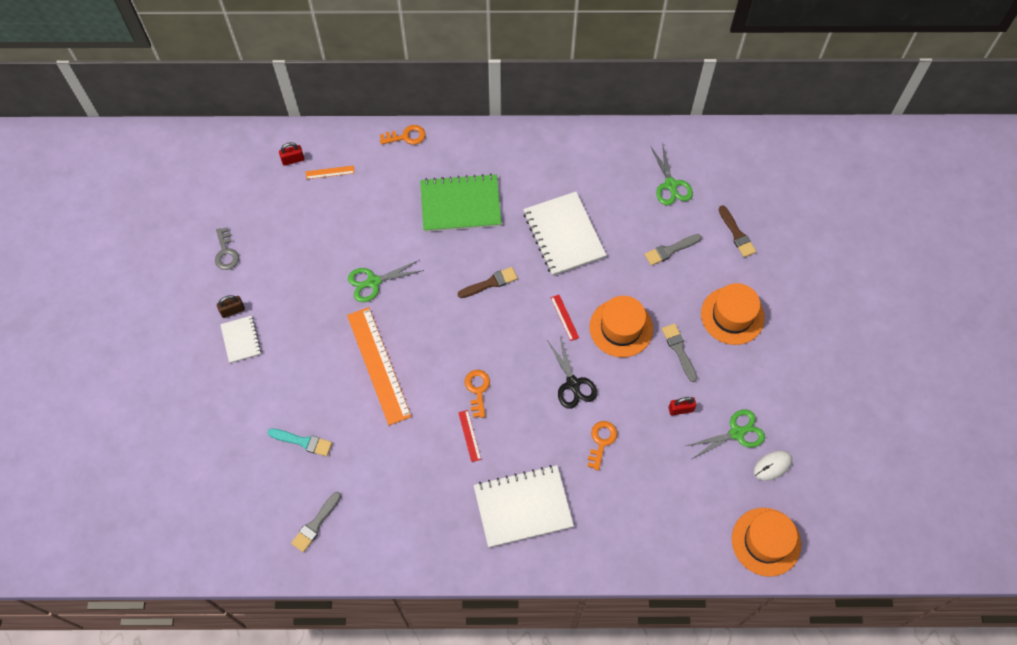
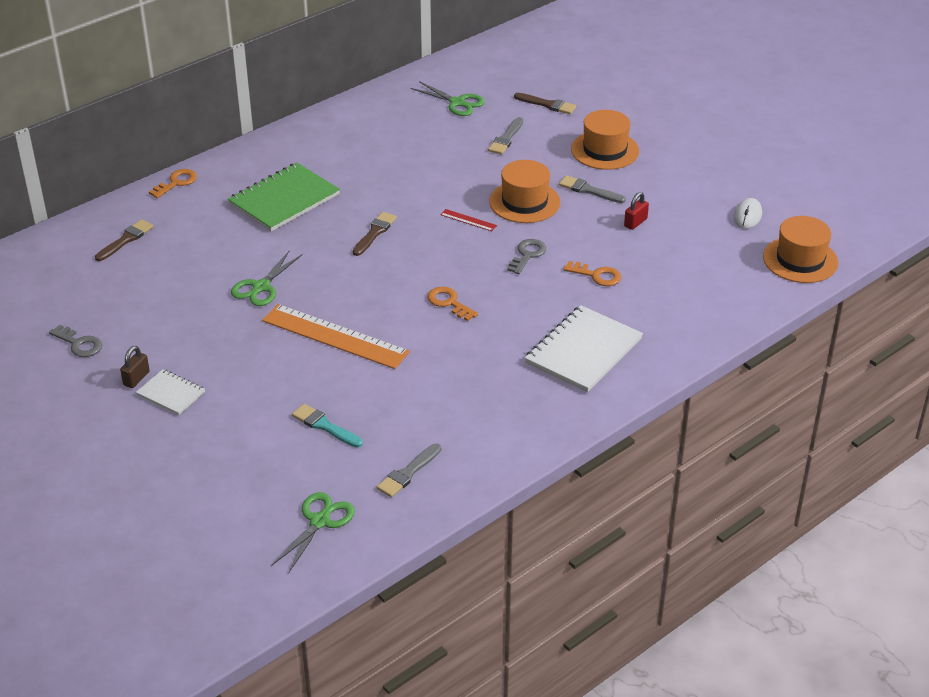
camera: 40 degrees left, 25 degrees down
turquoise brush [267,428,332,456] -> turquoise brush turned 120 degrees counterclockwise [292,404,363,448]
red padlock [279,142,304,166] -> none
grey brush [291,492,341,552] -> grey brush turned 45 degrees clockwise [377,443,441,497]
orange ruler [305,165,355,179] -> brown brush [95,219,154,261]
red ruler [458,410,481,462] -> none
white notebook [523,191,606,276] -> none
black scissors [547,336,597,409] -> grey key [507,239,546,274]
orange key [587,421,617,471] -> orange key turned 135 degrees clockwise [563,261,621,286]
green scissors [686,409,765,459] -> green scissors moved to [271,492,355,574]

